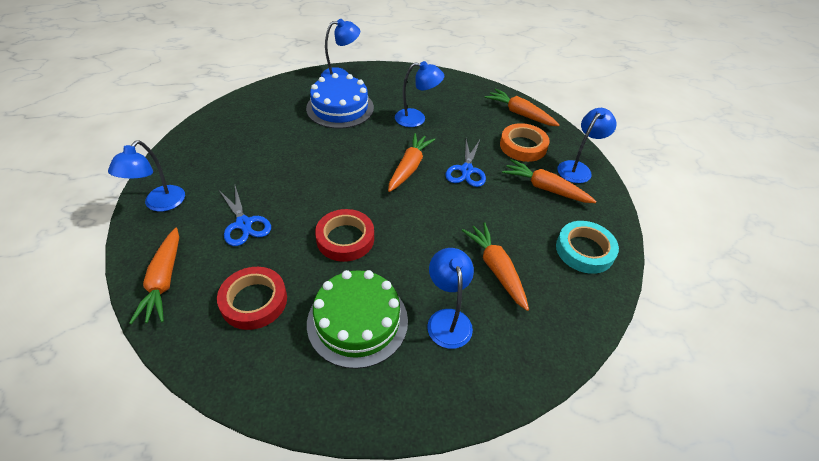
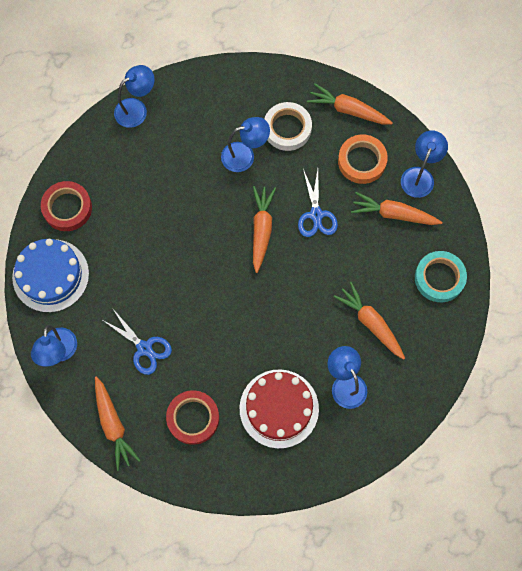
camera: 15 degrees left, 25 degrees up
blue cake [306,73,374,129] -> blue cake moved to [12,239,89,313]
green cake [307,270,408,369] -> red cake [240,369,319,449]
red tape [315,209,374,262] -> red tape moved to [41,181,92,231]
none -> white tape [265,102,312,151]

